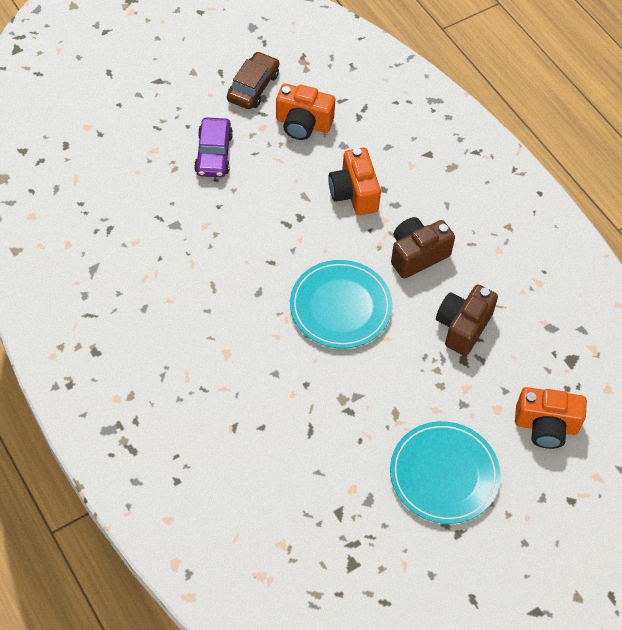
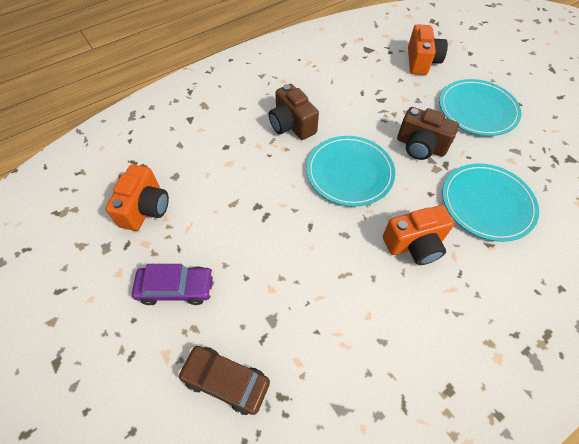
camera: 90 degrees left, 0 degrees up
brown car [227,52,279,109] -> brown car moved to [178,346,270,415]
orange camera [328,148,381,215] -> orange camera moved to [383,205,454,265]
brown camera [436,285,498,356] -> brown camera moved to [397,107,459,160]
none -> turquoise plate [442,163,539,242]

